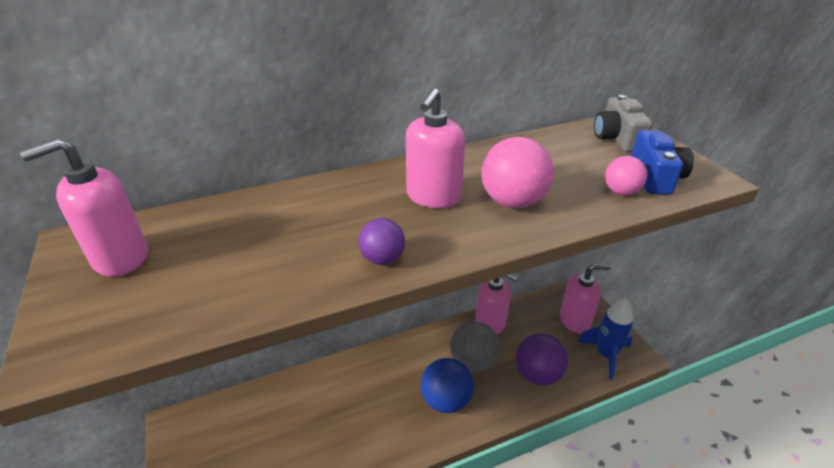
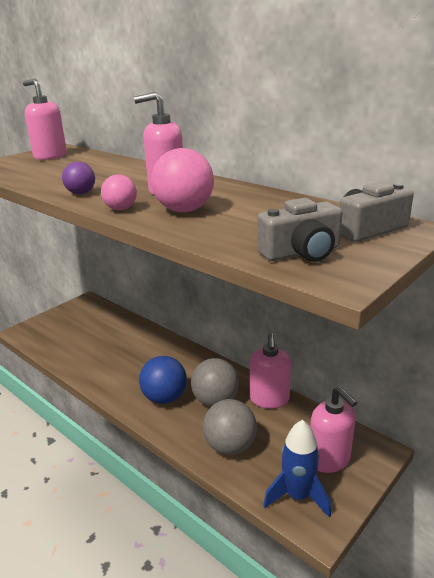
camera: 65 degrees right, 10 degrees down
purple ball [516,334,568,386] -> grey ball [203,399,257,455]
pink ball [605,156,647,195] -> pink ball moved to [101,174,137,210]
blue camera [631,130,694,195] -> grey camera [257,198,343,262]

